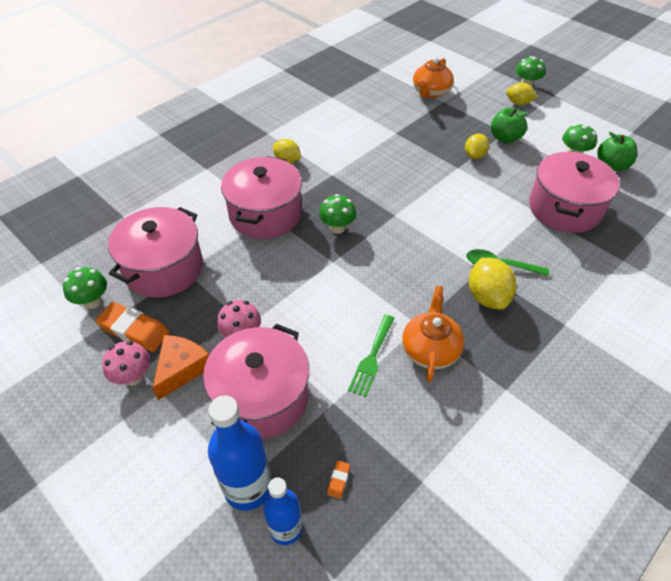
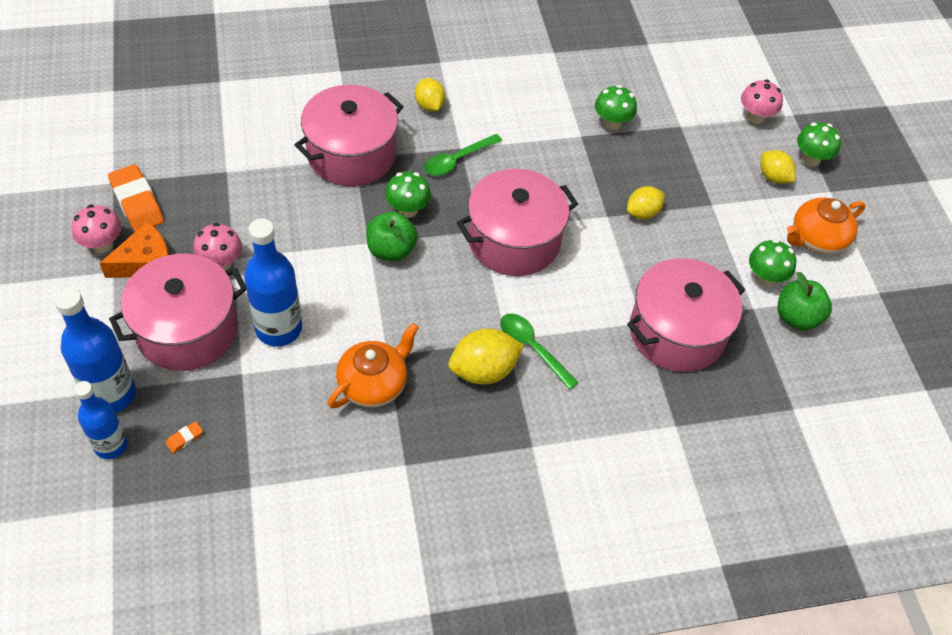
camera: 30 degrees right, 5 degrees up
green mushroom [63,267,107,309] -> green mushroom moved to [595,85,637,130]
pink pot [108,207,203,298] -> pink pot moved to [457,169,578,276]
green fork [348,314,395,397] -> none
orange teapot [413,57,454,98] -> orange teapot moved to [787,197,866,254]
yellow lemon [469,258,517,309] -> yellow lemon turned 45 degrees clockwise [448,329,524,385]
green apple [491,108,528,143] -> green apple moved to [366,211,418,261]
none -> blue bottle [244,218,302,347]
none -> green spoon [424,134,502,176]
none -> pink mushroom [741,80,783,124]

